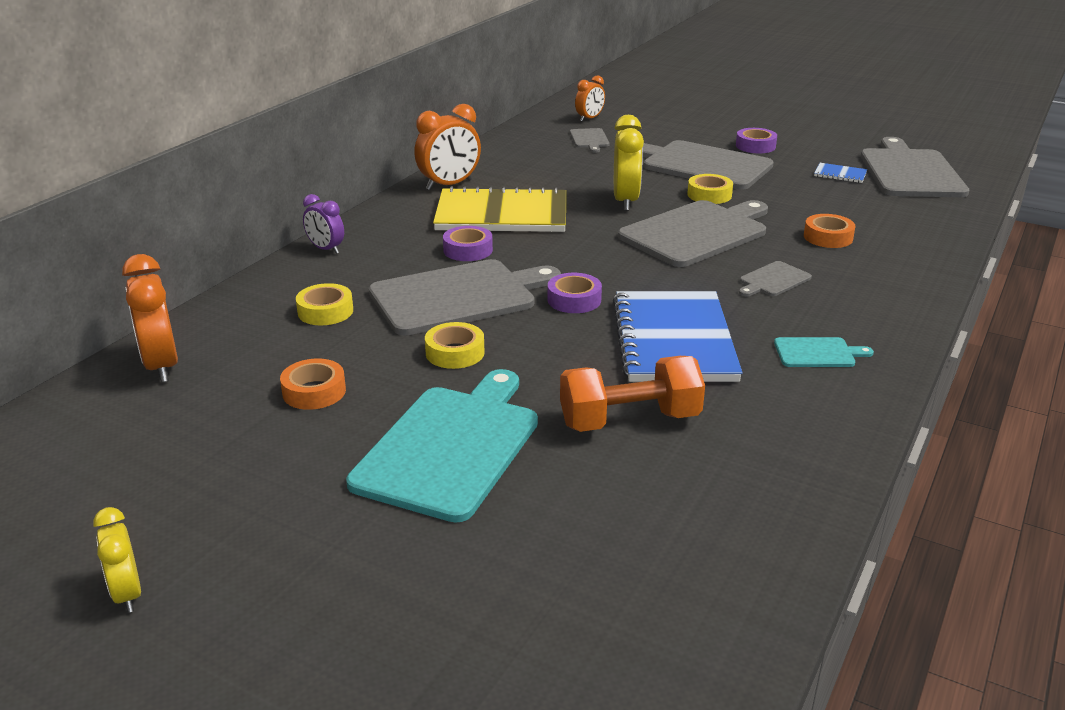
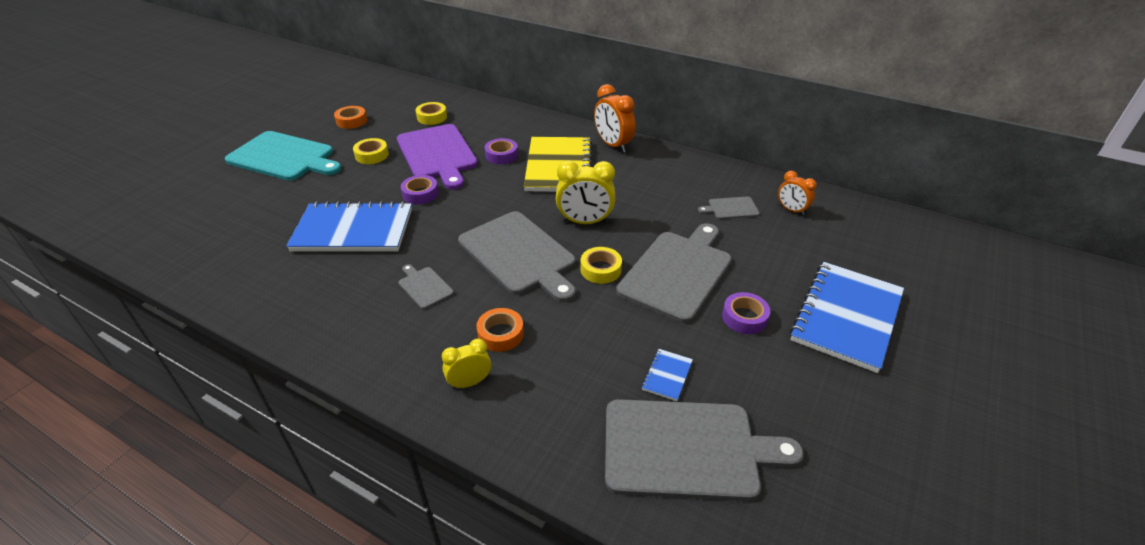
camera: 90 degrees right, 10 degrees up
yellow clock [93,507,141,613] -> yellow clock moved to [442,338,491,389]
orange clock [122,254,178,382] -> none
purple clock [303,194,344,254] -> none
grey cutting board [369,259,561,336] -> purple cutting board [397,124,478,190]
orange dumbbell [560,356,705,432] -> none
turquoise cutting board [774,337,874,367] -> none
none -> blue notebook [790,262,904,373]

